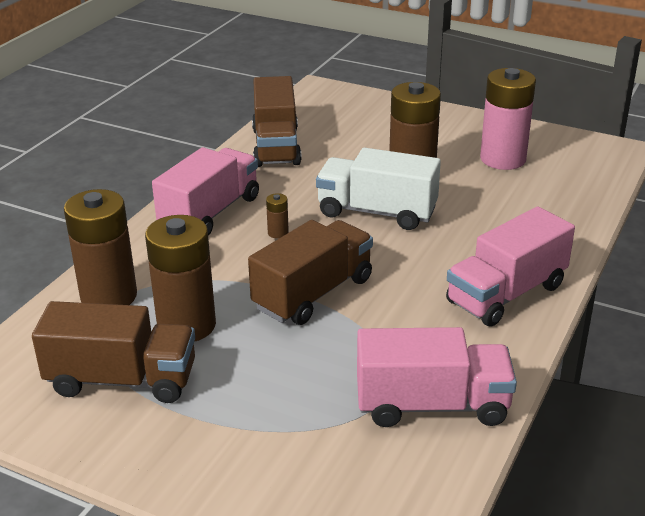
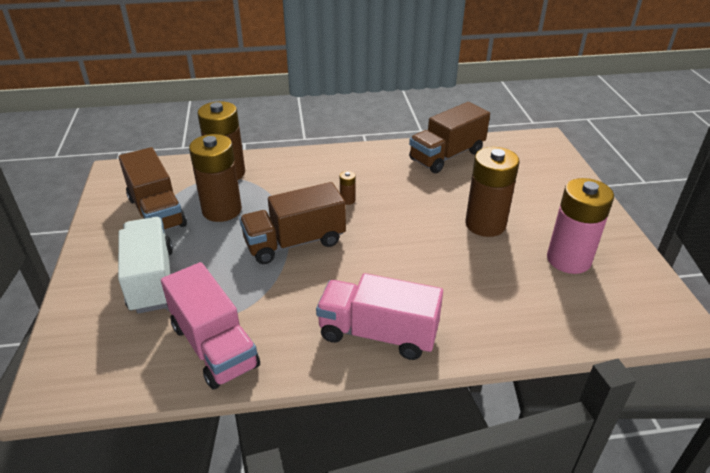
camera: 55 degrees right, 5 degrees up
pink truck [152,147,259,236] -> none
brown truck [248,220,373,325] -> brown truck turned 150 degrees clockwise [239,182,346,264]
white truck [316,147,441,230] -> white truck moved to [118,217,173,314]

